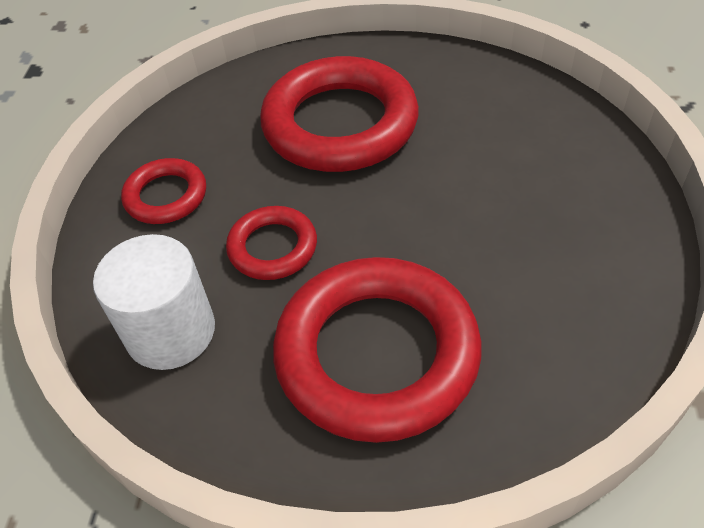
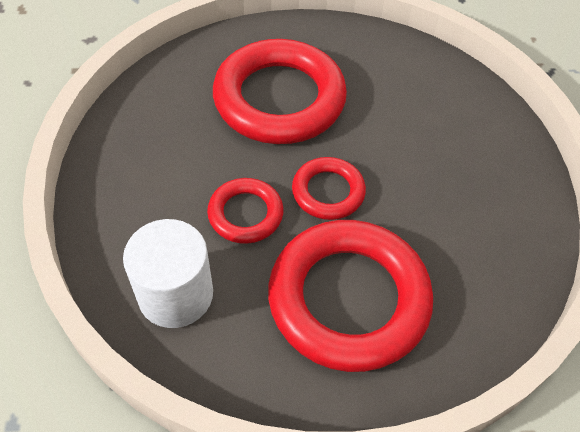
camera: 15 degrees left, 5 degrees up
red ring [121,158,206,224] -> red ring moved to [292,157,366,220]

